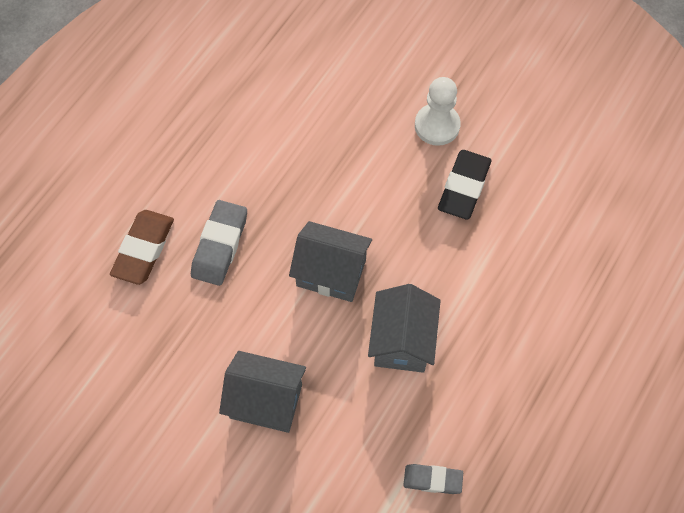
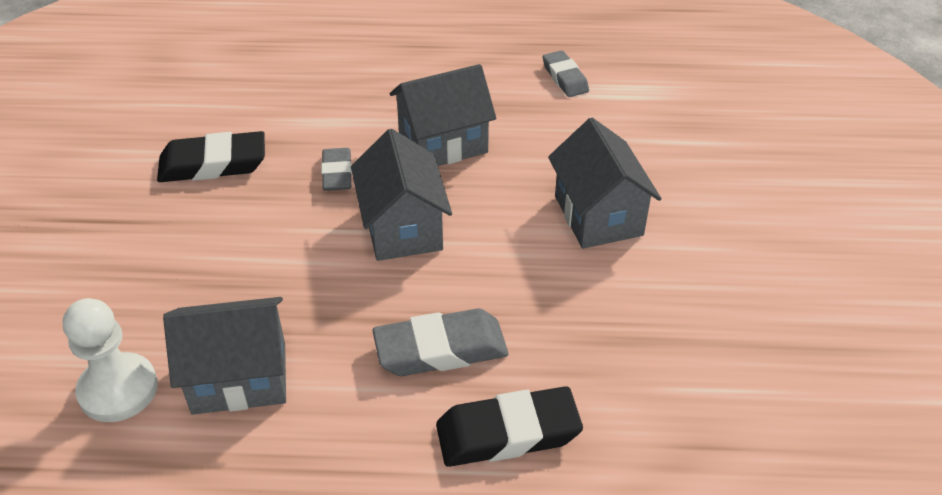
camera: 120 degrees left, 20 degrees down
brown eraser [110,210,174,285] -> black eraser [436,386,583,467]
white pawn [415,77,461,146] -> white pawn moved to [63,298,158,422]
none -> grey house [163,297,286,414]
none -> grey eraser [321,148,352,191]

